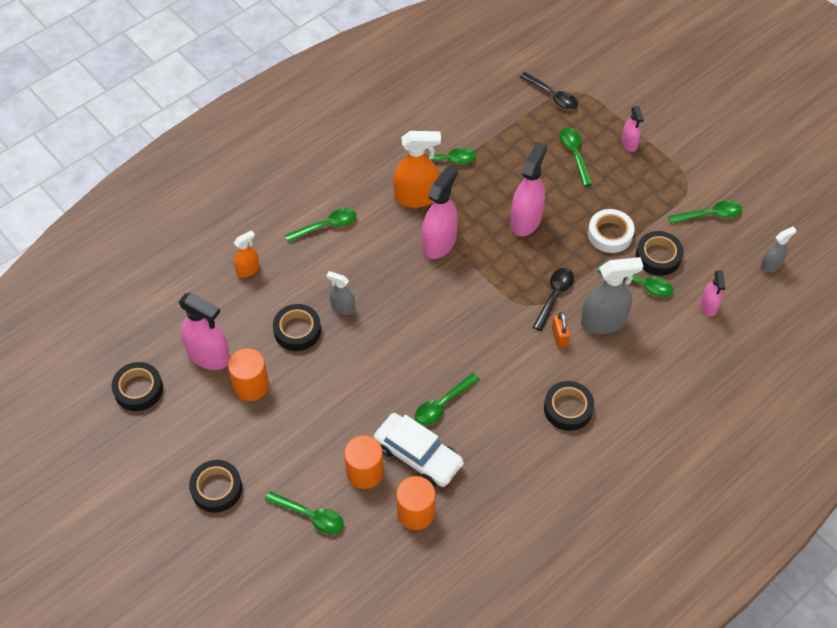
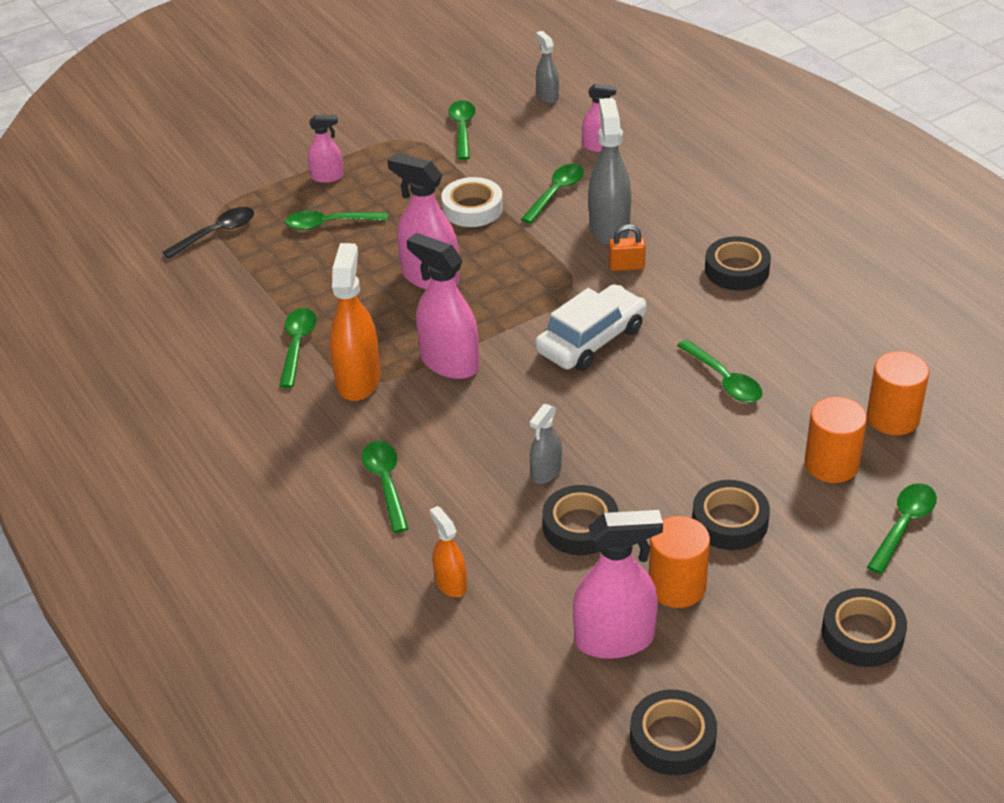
camera: 80 degrees left, 15 degrees down
pink spray bottle [179,293,230,370] -> pink spray bottle turned 45 degrees clockwise [573,510,663,659]
white car [374,413,464,487] -> white car moved to [535,284,646,371]
black spoon [533,268,574,331] -> none
black tape [636,231,684,276] -> black tape moved to [692,480,770,550]

